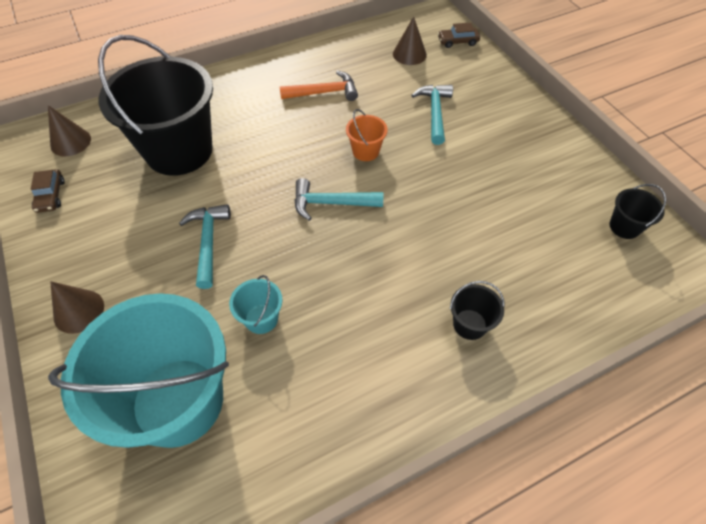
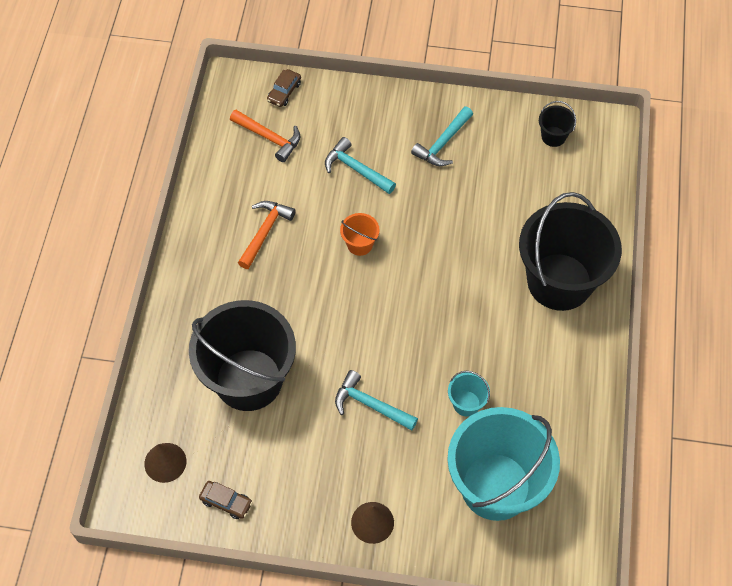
camera: 55 degrees left, 5 degrees up
turquoise hammer [294,178,383,221] -> turquoise hammer moved to [411,106,473,166]
brown cone [393,16,427,65] -> orange hammer [230,110,300,162]
black bucket [450,281,505,340] -> black bucket [519,192,622,311], size x2.47

